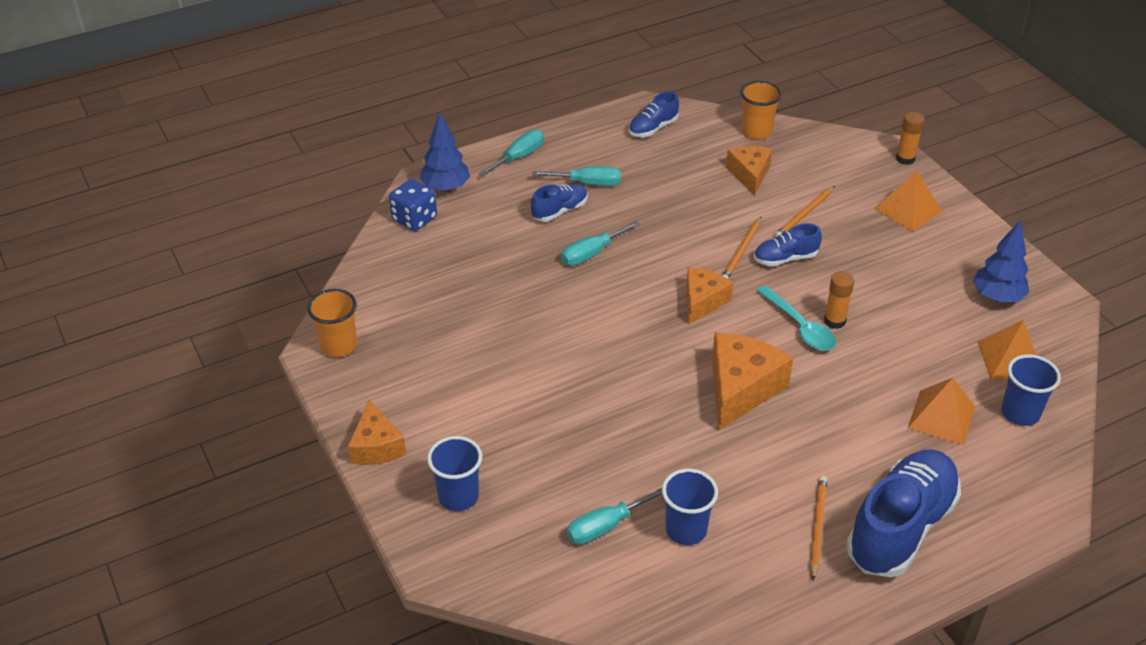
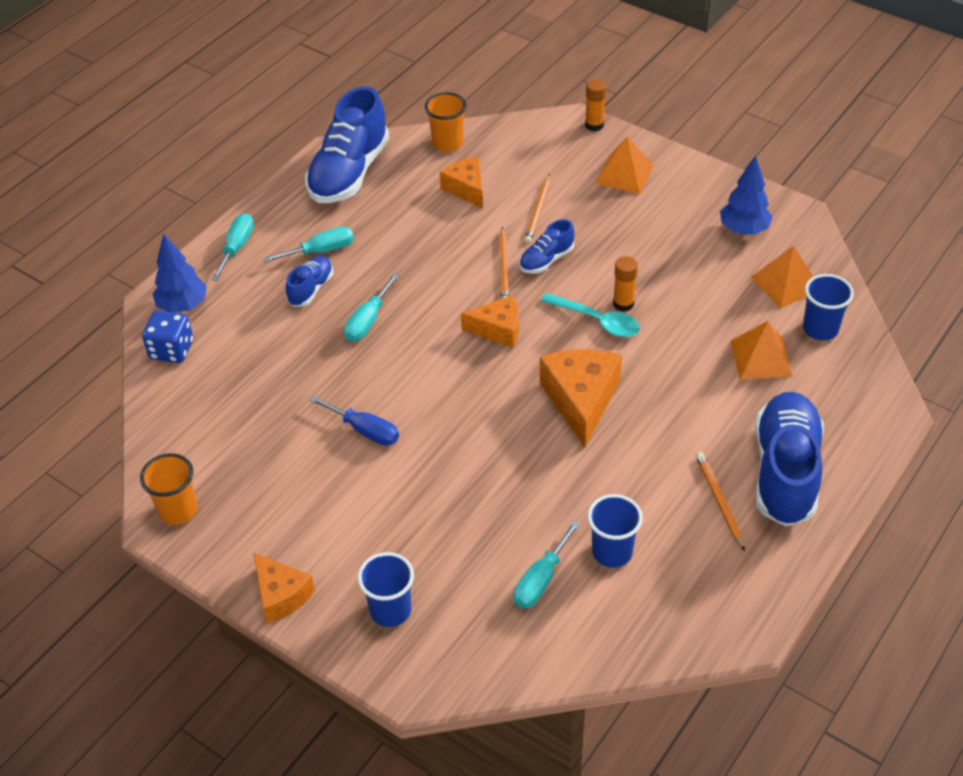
camera: 25 degrees left, 5 degrees up
blue shoe [629,91,679,137] -> blue shoe [305,86,389,203], size x2.03
orange cheese [686,267,734,324] -> orange cheese turned 90 degrees clockwise [461,295,519,348]
none -> blue screwdriver [309,396,399,446]

